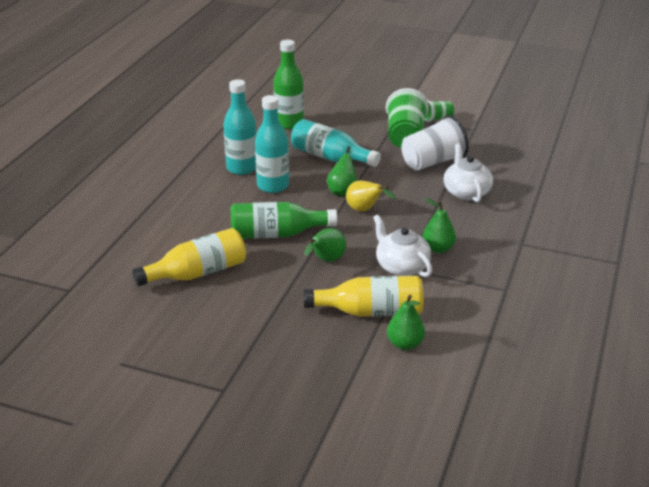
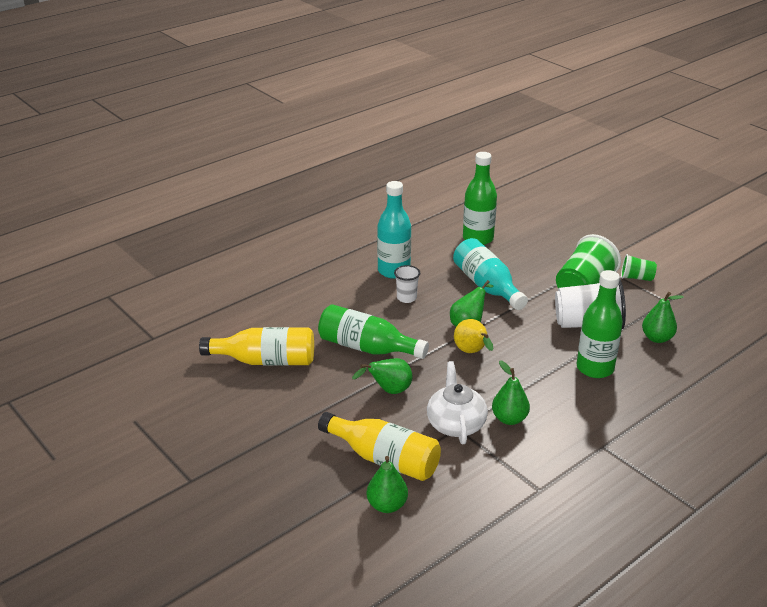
camera: 30 degrees right, 0 degrees up
turquoise bottle [255,95,289,193] -> white cup [394,265,420,303]
white teapot [444,143,493,202] -> green bottle [577,270,623,378]
none -> green pear [642,292,684,343]

